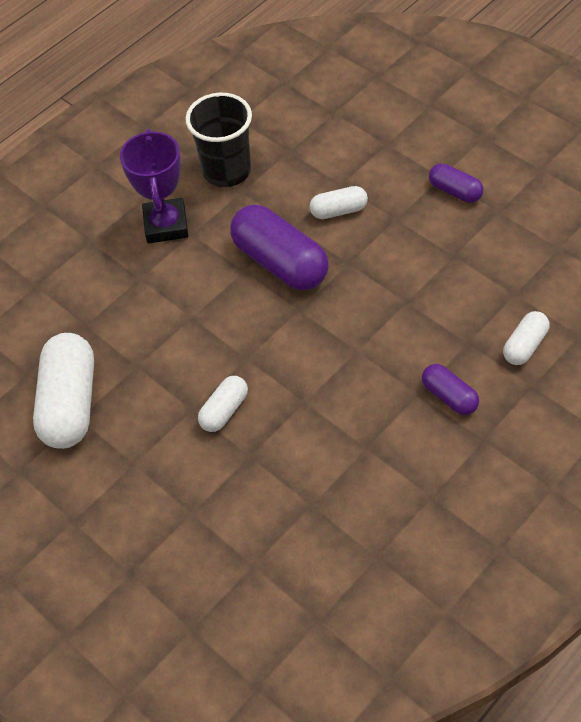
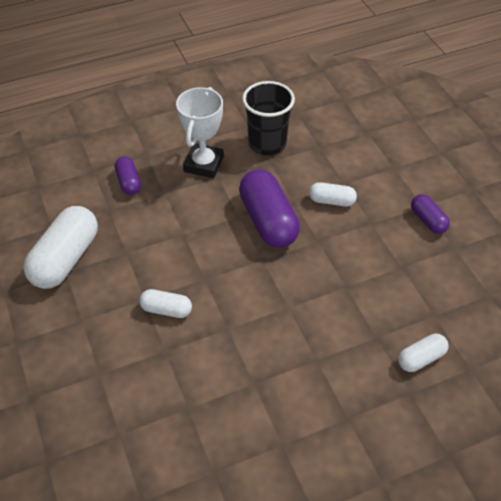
camera: 20 degrees right, 5 degrees down
purple trophy [120,129,188,244] -> white trophy [176,87,224,178]
white capsule [198,376,248,432] -> white capsule turned 45 degrees clockwise [139,289,192,318]
purple capsule [422,364,479,415] -> purple capsule moved to [115,157,141,195]

